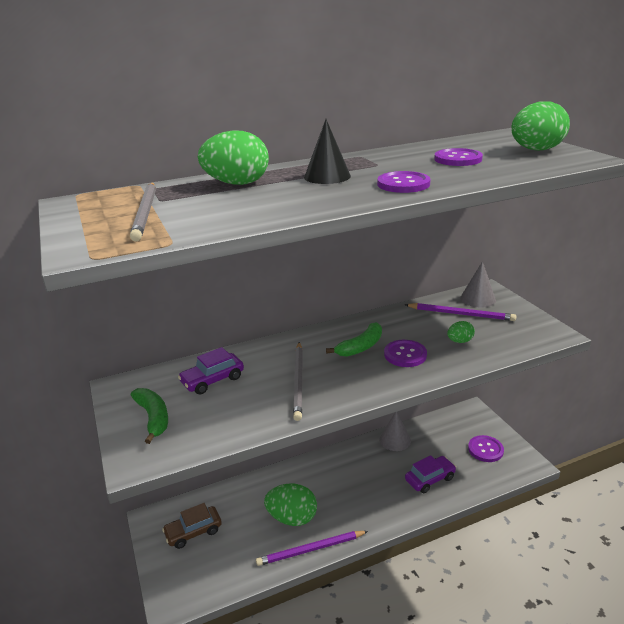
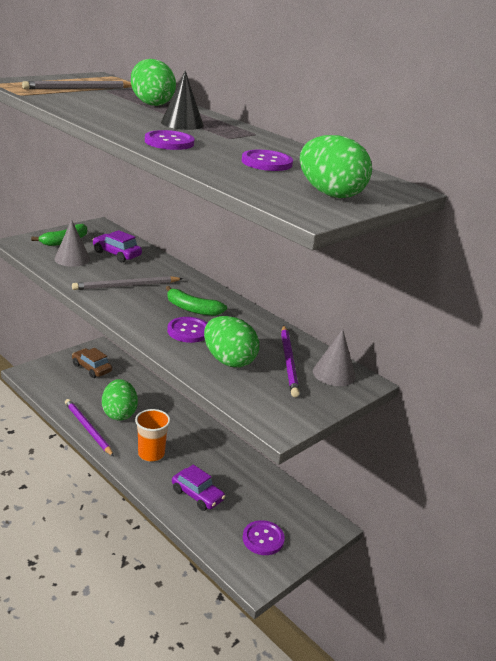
camera: 65 degrees right, 0 degrees up
grey cone [379,412,411,451] -> grey cone moved to [54,219,90,267]
green egg [447,321,475,343] -> green egg [204,316,259,367], size x1.93
none -> orange cup [135,409,170,461]

